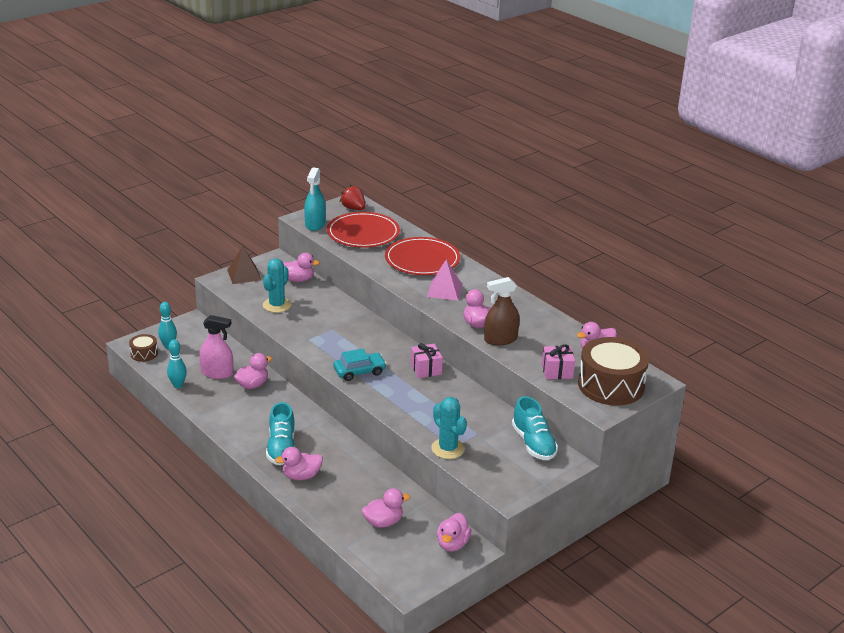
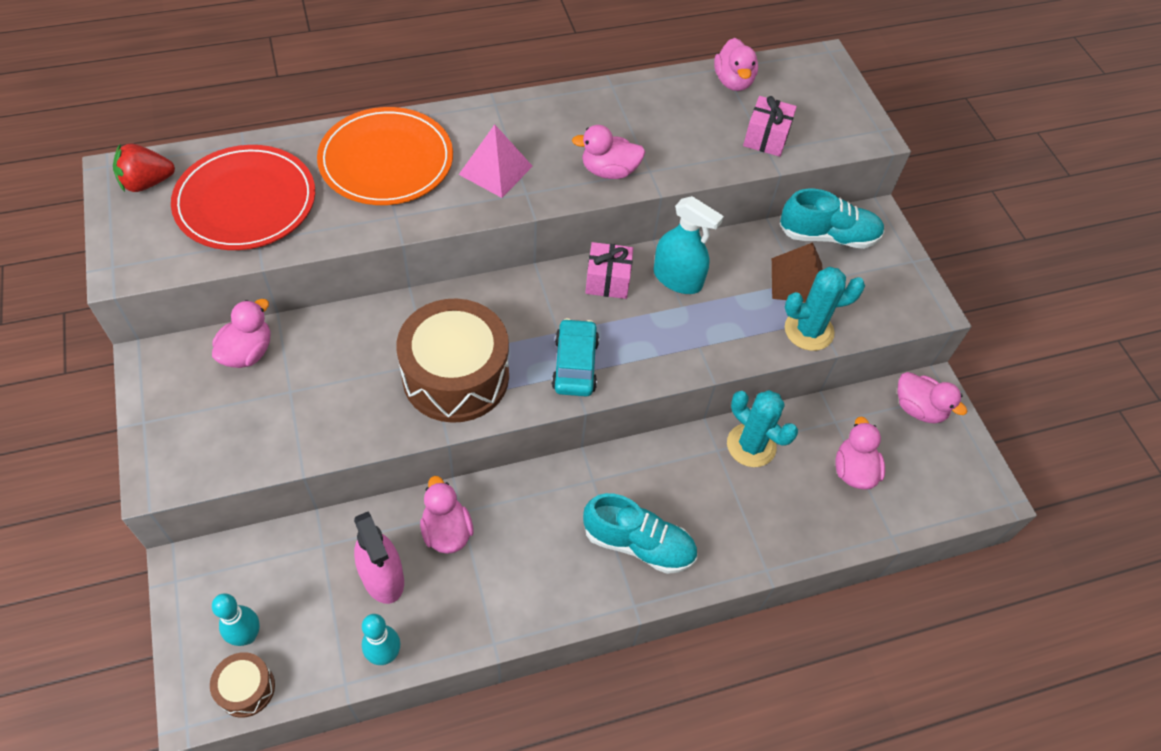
camera: 70 degrees left, 25 degrees up
pink spray bottle [199,315,233,379] -> pink spray bottle turned 120 degrees clockwise [354,511,404,604]
brown pyramid [227,246,262,284] -> brown pyramid moved to [772,242,822,302]
turquoise cactus [263,258,291,313] -> turquoise cactus moved to [727,390,798,467]
pink duck [275,447,323,480] -> none
turquoise spray bottle [304,168,326,231] -> turquoise spray bottle moved to [654,196,724,294]
red plate [385,237,460,275] -> orange plate [317,107,453,205]
brown spray bottle [484,277,520,346] -> none
brown drum [578,337,649,406] -> brown drum moved to [396,299,509,423]

